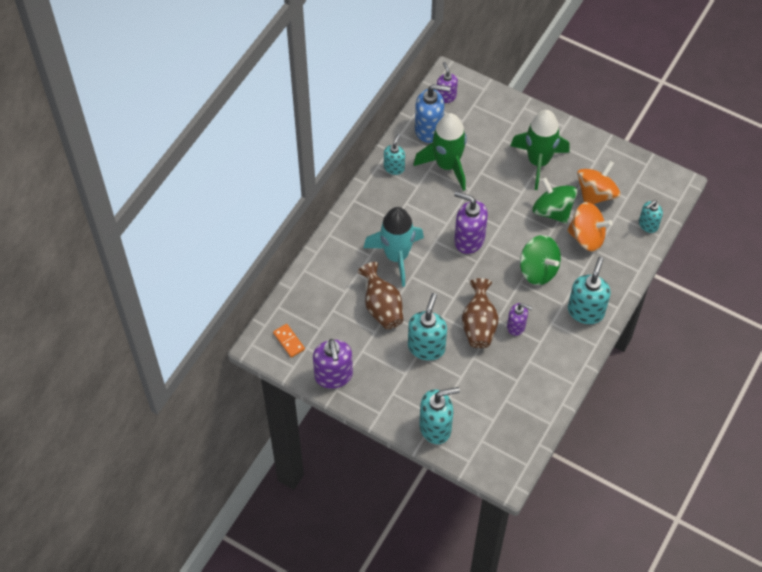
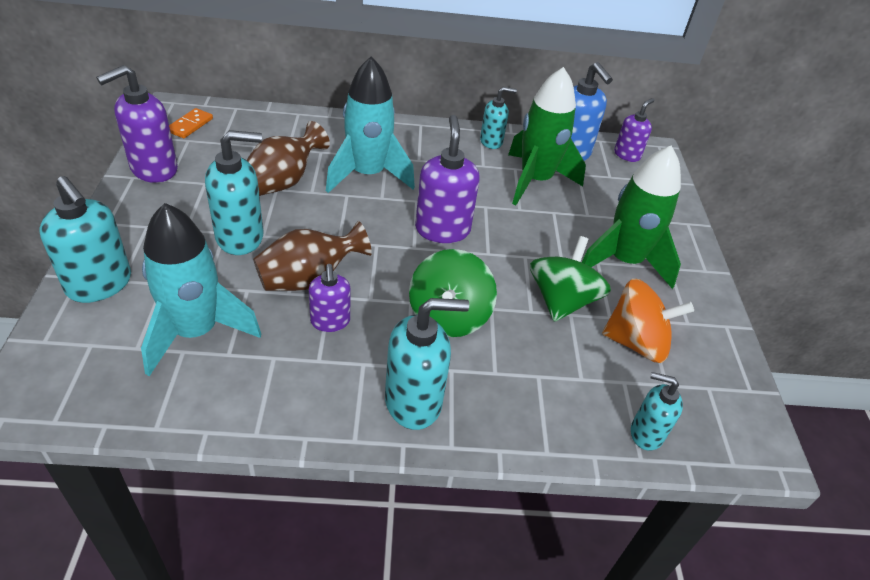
camera: 55 degrees right, 15 degrees down
orange spinning top [567,202,612,251] -> none
none -> turquoise rocket [141,203,261,376]

